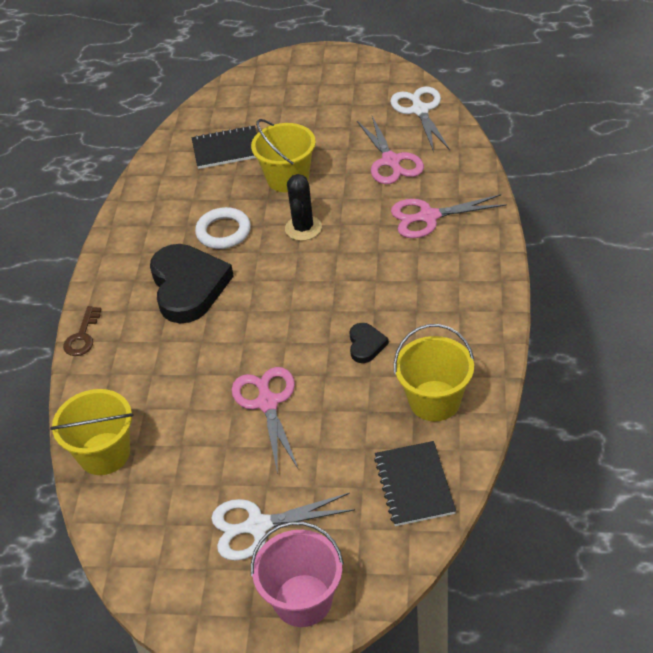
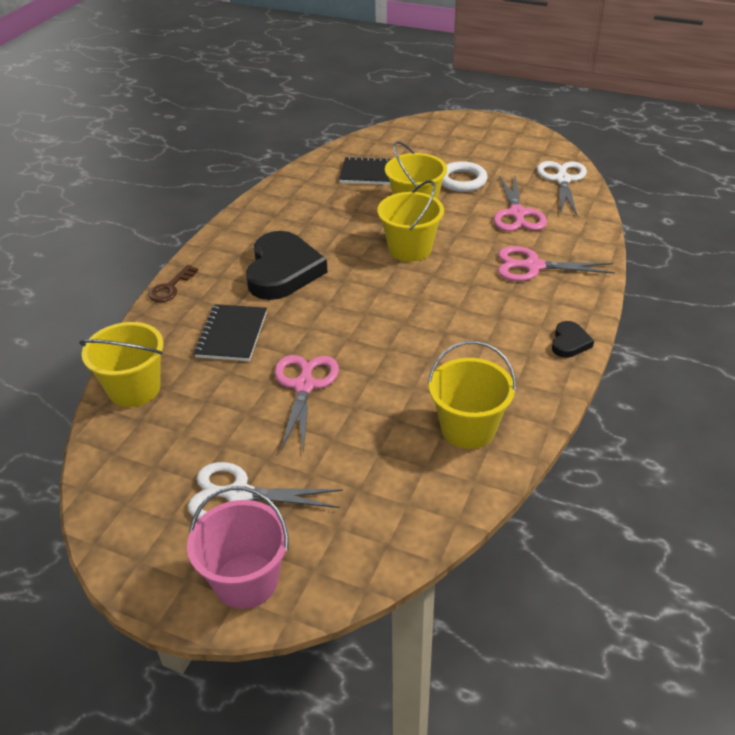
camera: 15 degrees right, 5 degrees down
white ring [195,207,251,249] -> white ring moved to [442,161,488,192]
black cactus [285,174,322,241] -> yellow bucket [377,180,444,262]
black heart [349,323,389,363] -> black heart moved to [552,321,594,358]
black notebook [374,441,456,526] -> black notebook moved to [194,304,267,361]

